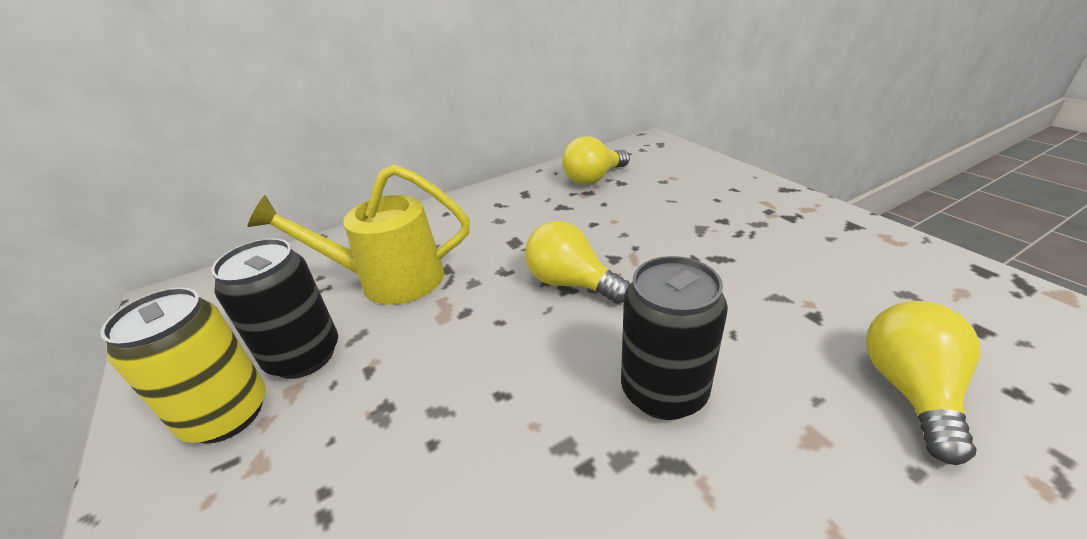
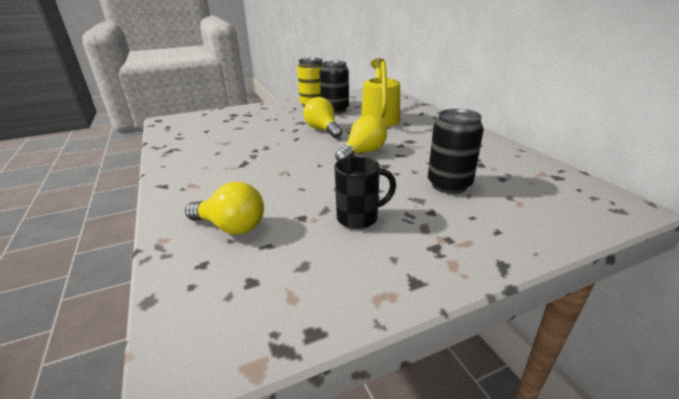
camera: 95 degrees right, 5 degrees down
yellow light bulb [562,136,630,185] -> yellow light bulb moved to [303,97,343,138]
black can [621,256,728,420] -> black can moved to [428,109,484,194]
none -> black mug [335,156,396,229]

